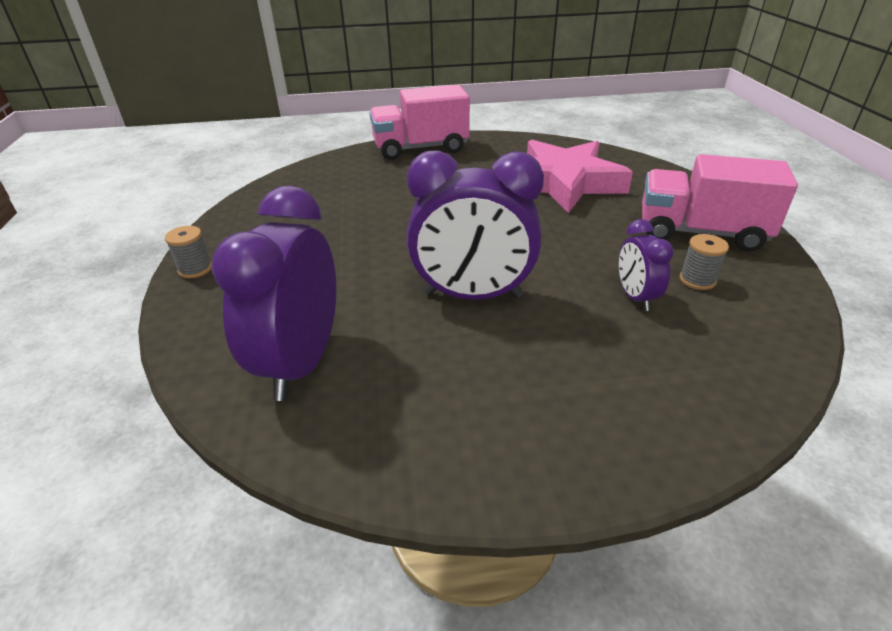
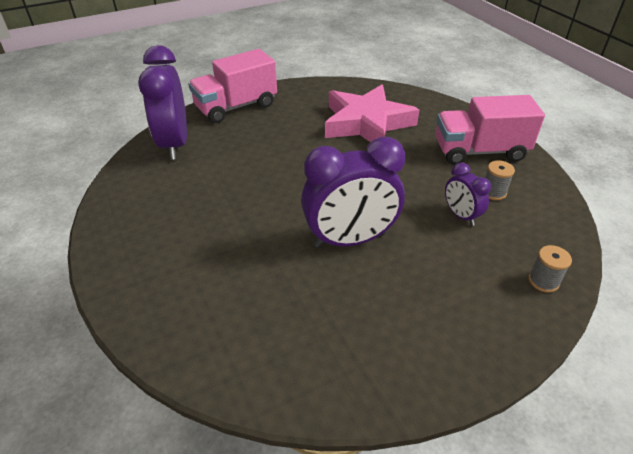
camera: 20 degrees left, 5 degrees up
grey spool [165,226,212,278] -> grey spool moved to [528,245,572,293]
purple clock [212,186,336,401] -> purple clock moved to [138,45,187,160]

